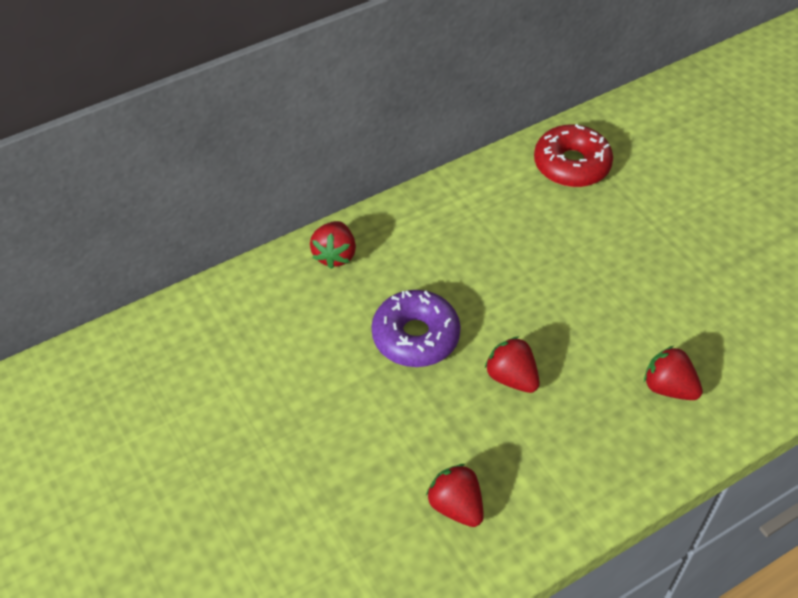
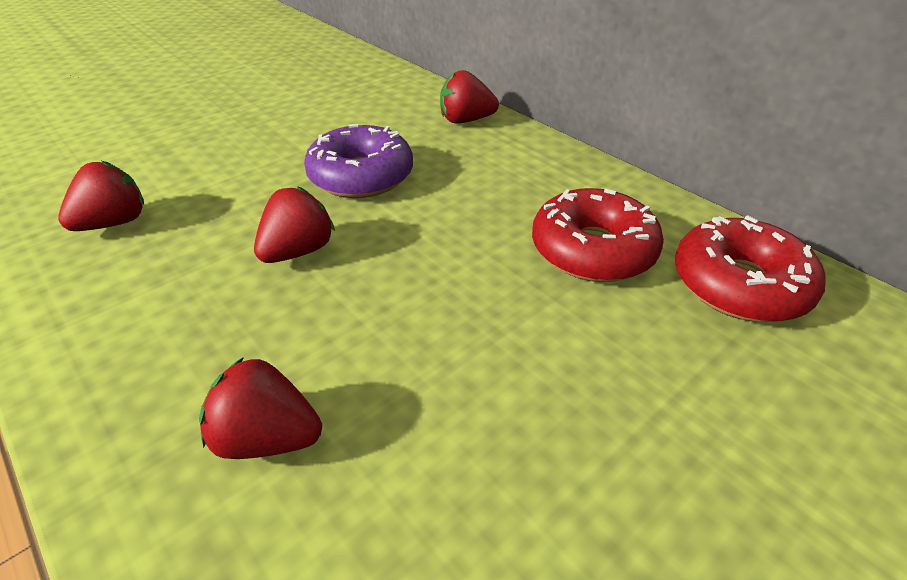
camera: 80 degrees right, 10 degrees down
red strawberry [644,346,703,400] -> red strawberry turned 105 degrees counterclockwise [199,357,322,459]
none -> red donut [532,188,664,282]

